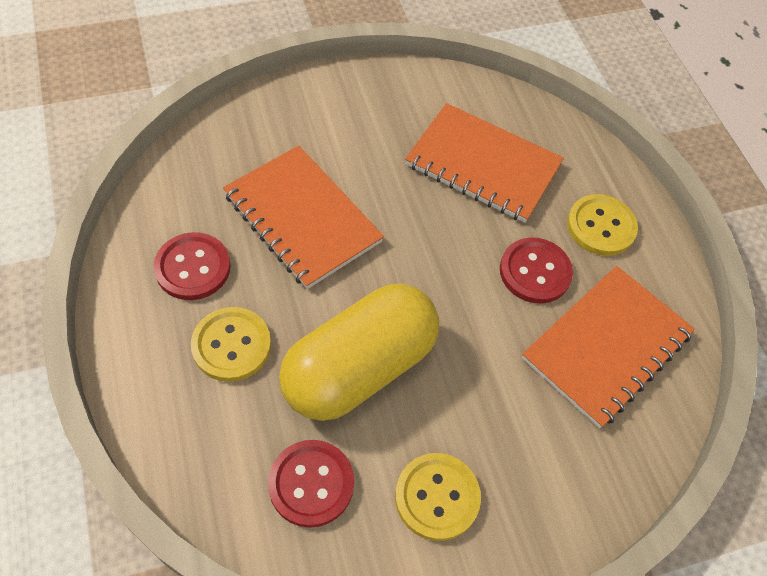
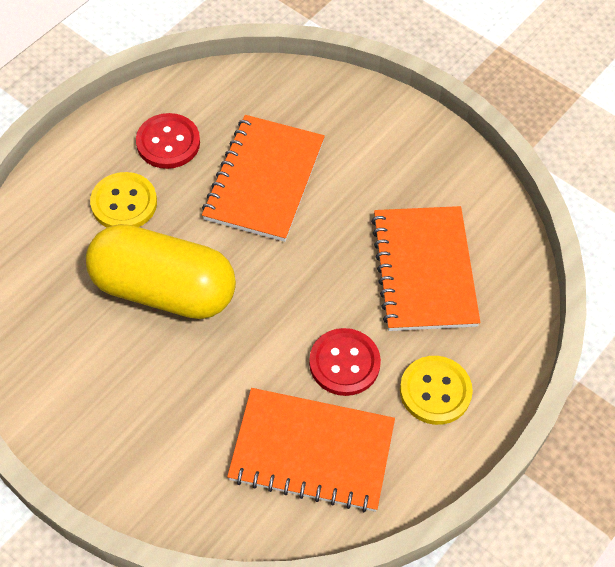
camera: 60 degrees right, 0 degrees up
red button [268,440,354,528] -> none
yellow button [395,453,481,541] -> none

